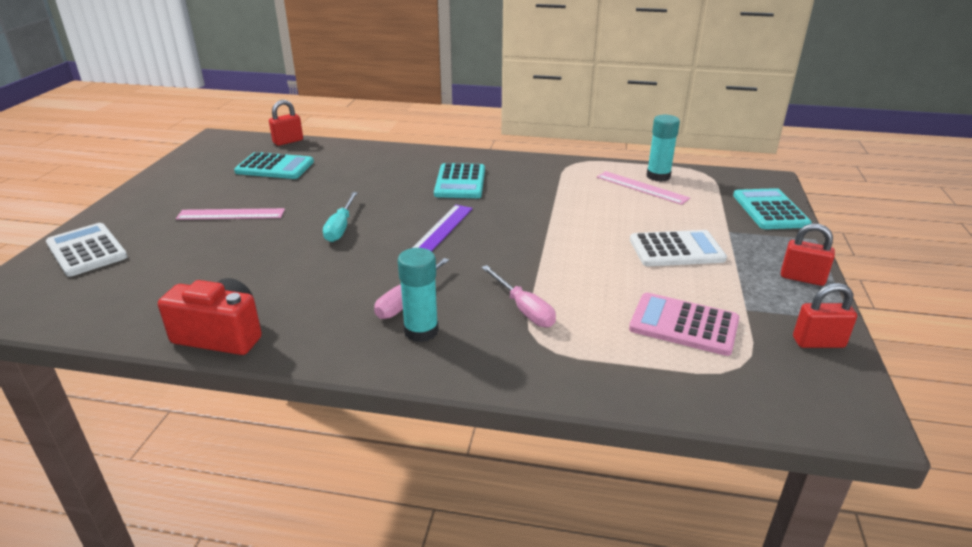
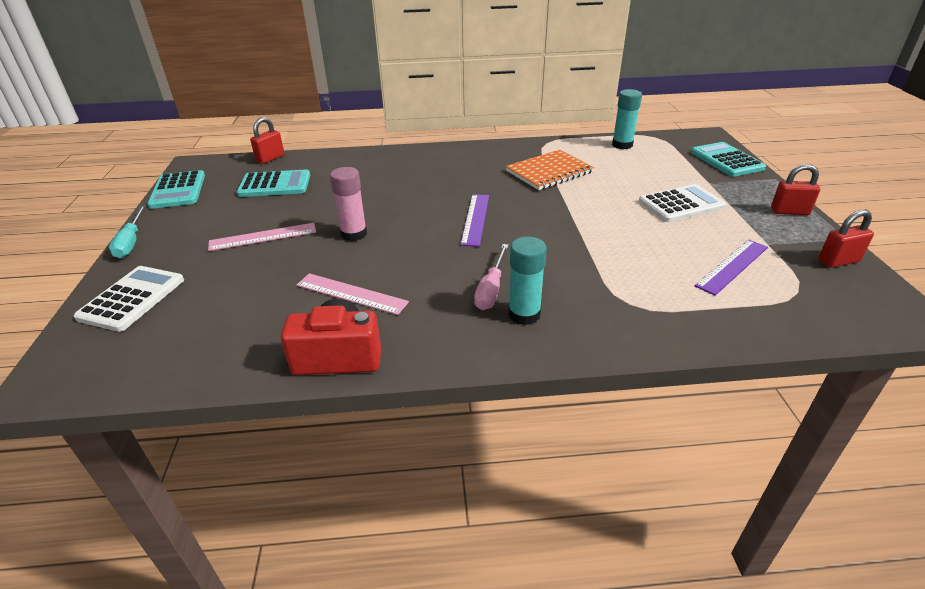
camera: 15 degrees left, 5 degrees up
white calculator [46,223,128,277] -> white calculator turned 75 degrees clockwise [74,266,184,332]
turquoise screwdriver [323,192,358,242] -> turquoise screwdriver moved to [109,205,146,258]
turquoise calculator [434,163,485,198] -> turquoise calculator moved to [147,170,205,209]
pink screwdriver [481,265,556,327] -> none
pink ruler [597,171,690,205] -> pink ruler moved to [296,273,409,315]
pink calculator [629,293,739,356] -> purple ruler [695,240,768,296]
none -> pink glue stick [330,167,367,241]
none -> orange notebook [506,150,594,190]

